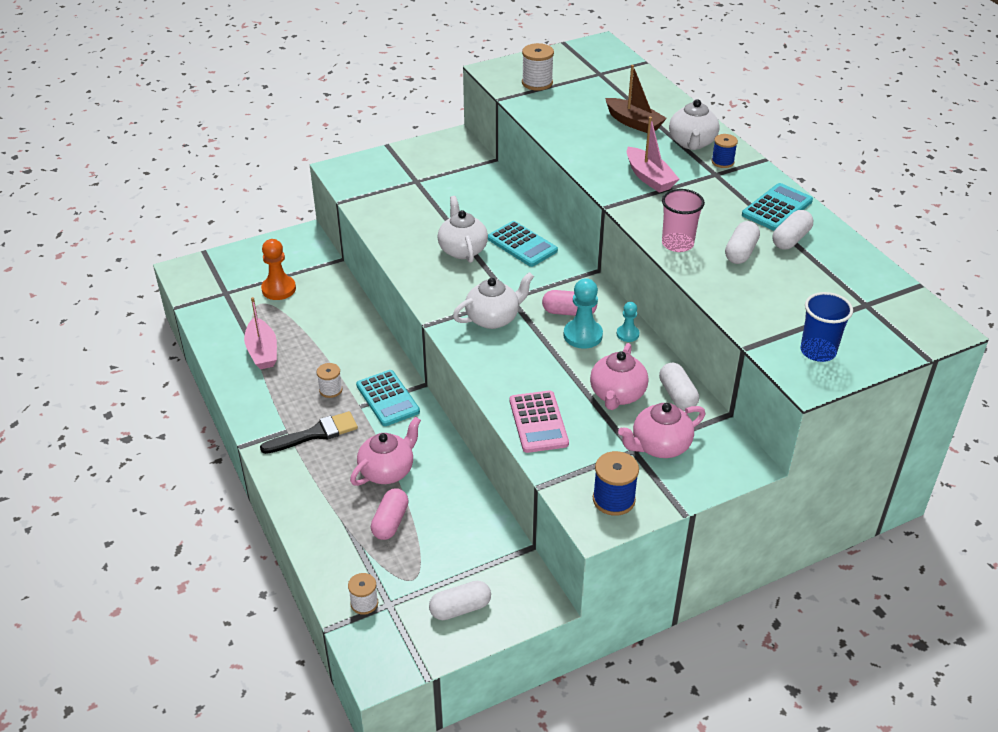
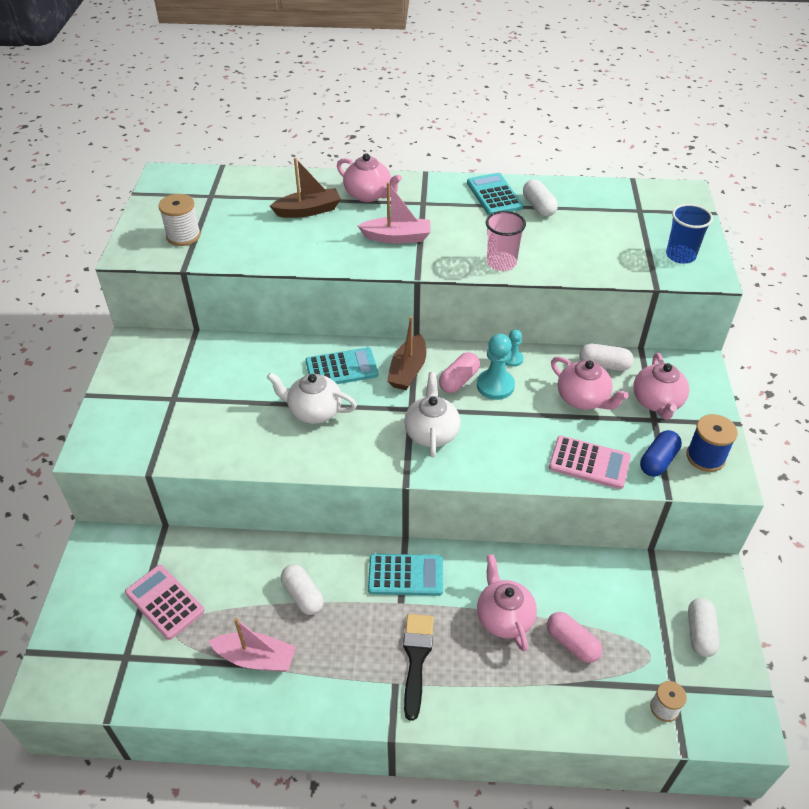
camera: 60 degrees left, 5 degrees up
orange pawn [261,239,296,300] -> pink calculator [125,565,204,640]
white spool [317,363,343,398] -> none
white teapot [669,99,720,150] -> pink teapot [337,153,402,202]
blue spool [711,134,738,168] -> none
white capsule [725,221,760,264] -> white capsule moved to [281,564,324,615]
none -> brown boat [387,316,426,390]
none -> blue capsule [640,430,682,477]

